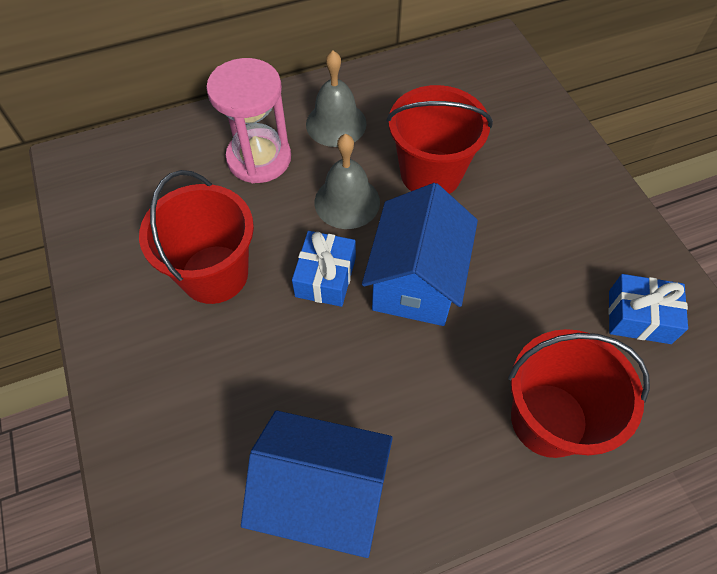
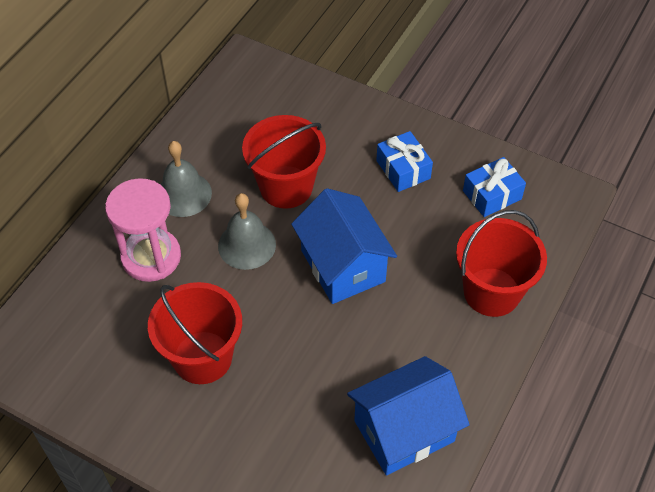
camera: 40 degrees left, 5 degrees down
blue gift [292,231,356,307] -> blue gift moved to [376,131,433,192]

